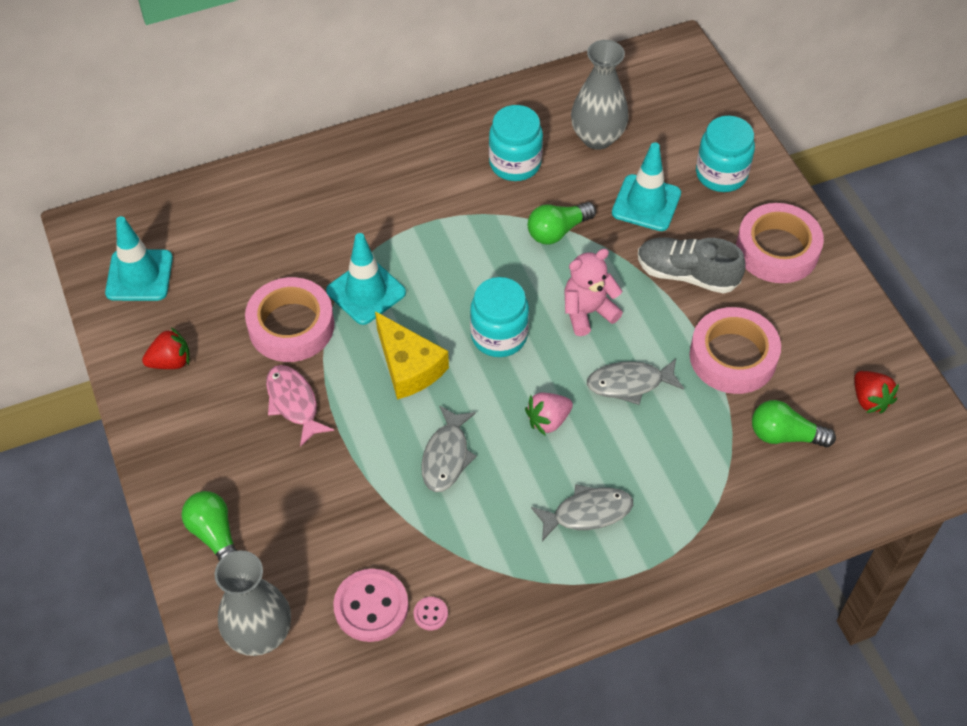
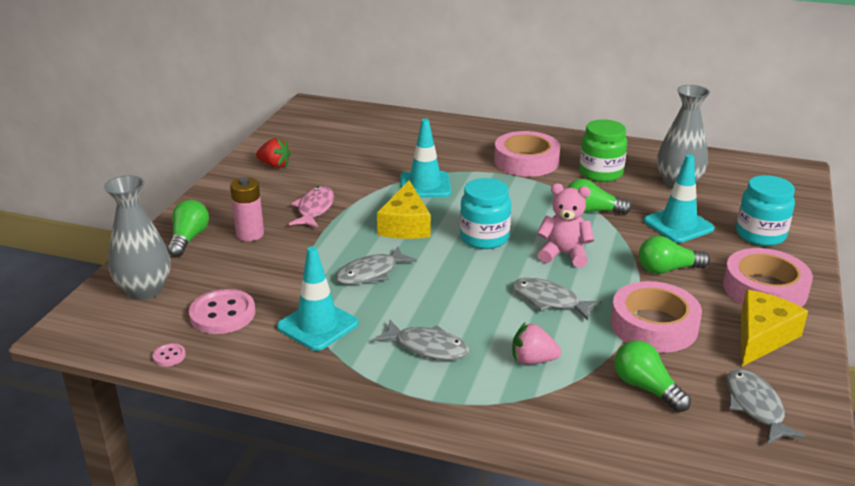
camera: 40 degrees right, 25 degrees down
turquoise traffic cone [105,216,173,301] -> turquoise traffic cone moved to [277,246,358,351]
pink tape [245,277,334,362] -> pink tape moved to [494,131,560,177]
pink button [414,597,448,631] -> pink button moved to [153,343,186,366]
turquoise jar [489,105,543,181] -> green jar [579,119,627,182]
pink strawberry [525,392,573,436] -> pink strawberry moved to [512,322,561,365]
grey shoe [638,237,745,293] -> green light bulb [639,236,710,274]
red strawberry [854,371,899,414] -> grey fish [727,369,806,444]
none -> pink battery [230,177,264,241]
none -> yellow cheese [741,290,808,366]

